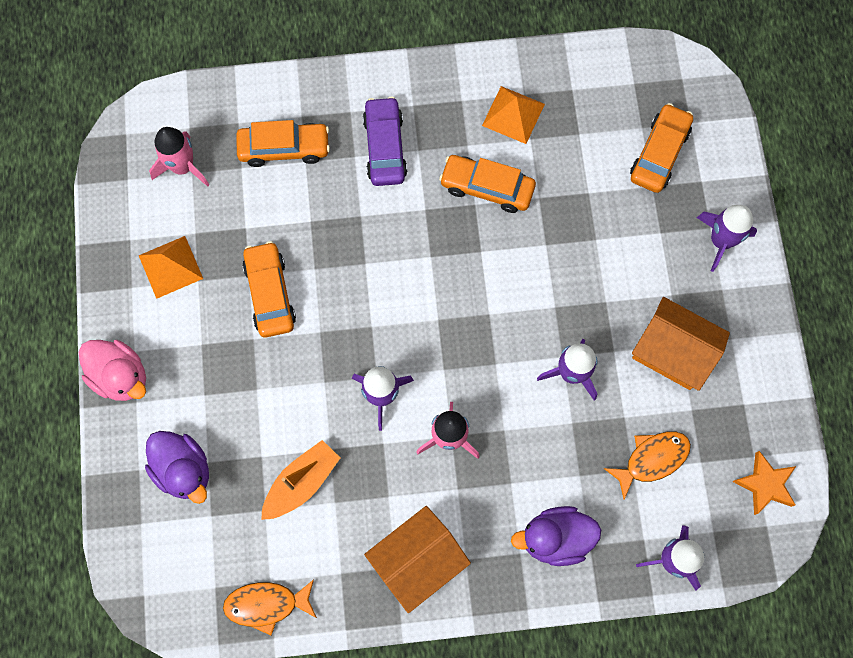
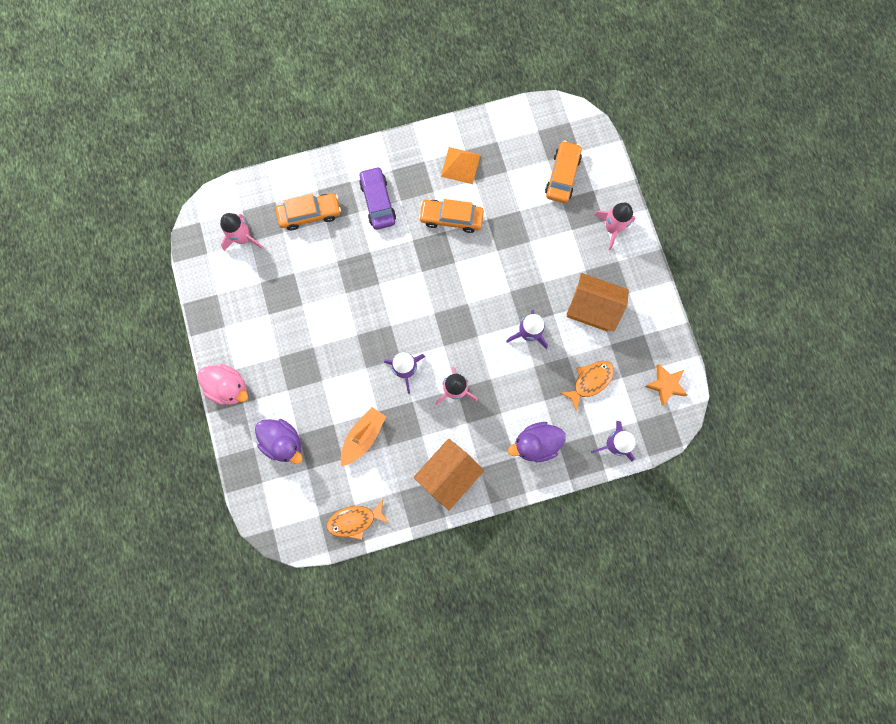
camera: 10 degrees left, 5 degrees up
orange pyramid [139,236,203,299] -> none
orange car [242,241,296,337] -> none
purple rocket [697,205,757,272] -> pink rocket [594,203,635,250]

